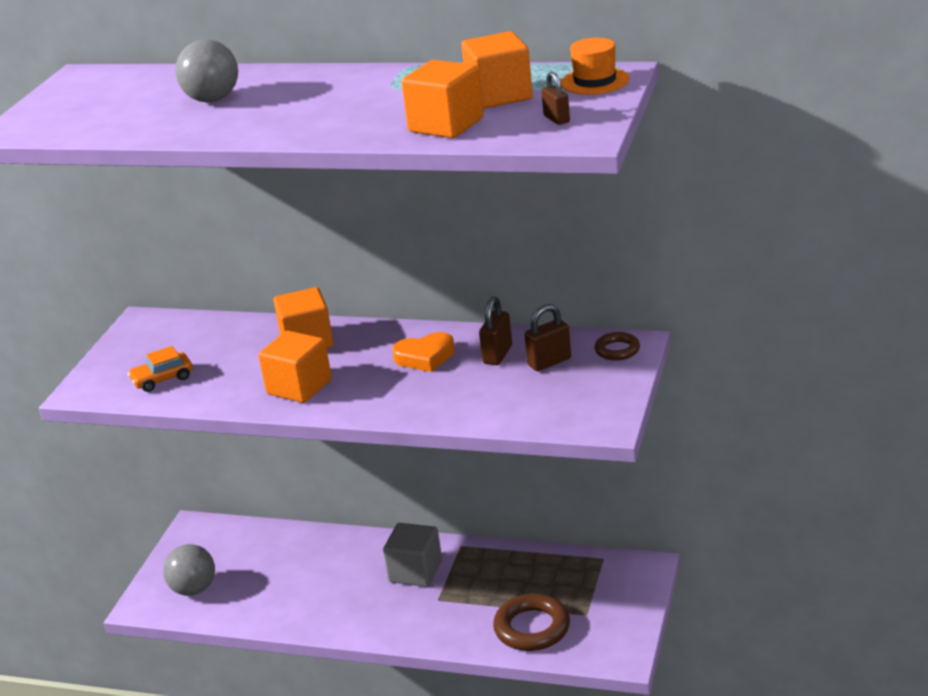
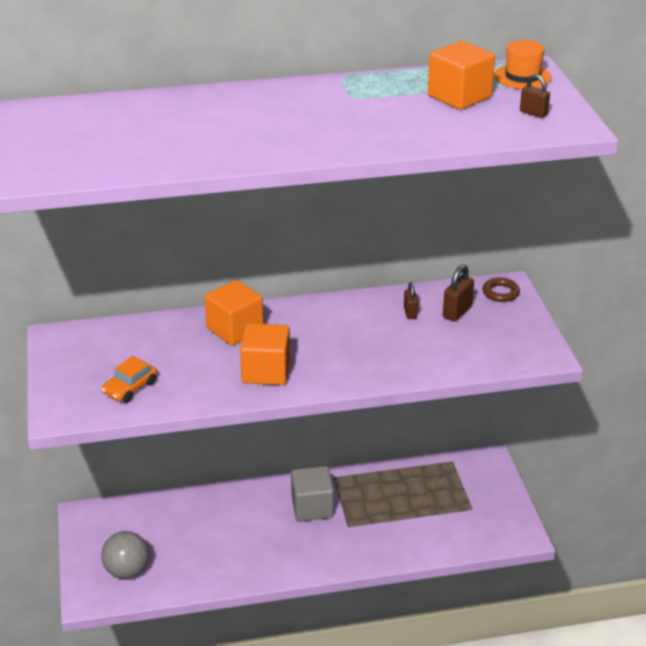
camera: 30 degrees left, 5 degrees up
grey ball [175,39,238,102] -> none
orange heart [393,332,455,372] -> none
orange cube [402,60,483,138] -> none
brown padlock [479,297,512,365] -> brown padlock [404,282,418,319], size x0.65
brown ring [493,593,570,651] -> none

